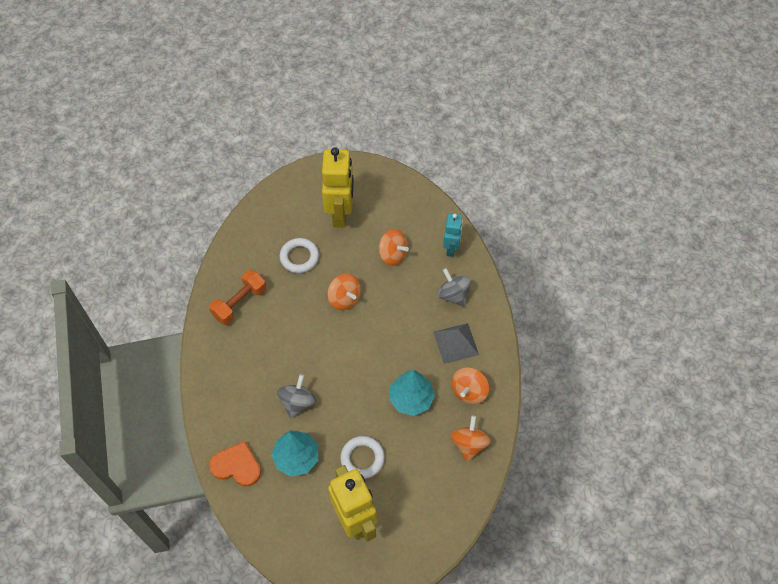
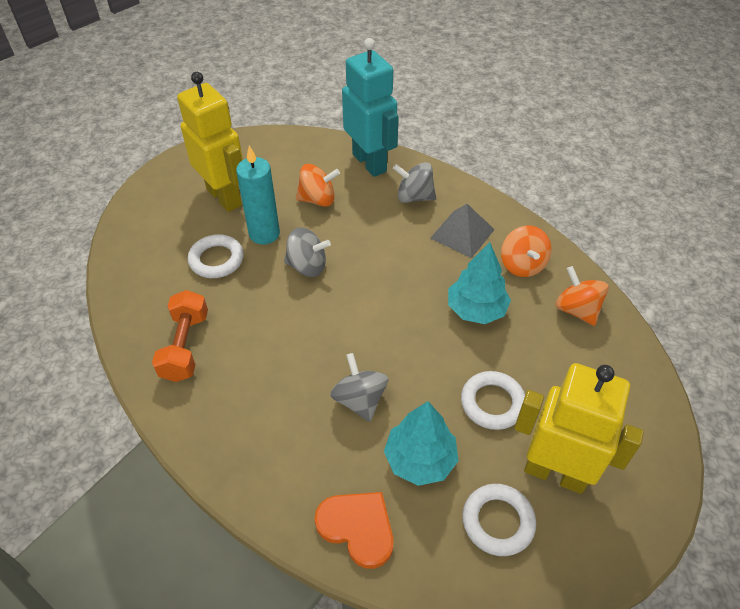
camera: 40 degrees left, 10 degrees down
orange heart [209,441,261,487] -> orange heart turned 60 degrees clockwise [315,492,393,569]
orange spinning top [327,274,361,310] -> grey spinning top [284,227,331,277]
turquoise robot [443,213,463,257] -> turquoise robot [342,38,399,177], size x1.75
none -> turquoise candle [236,145,280,244]
none -> white ring [462,484,536,556]

